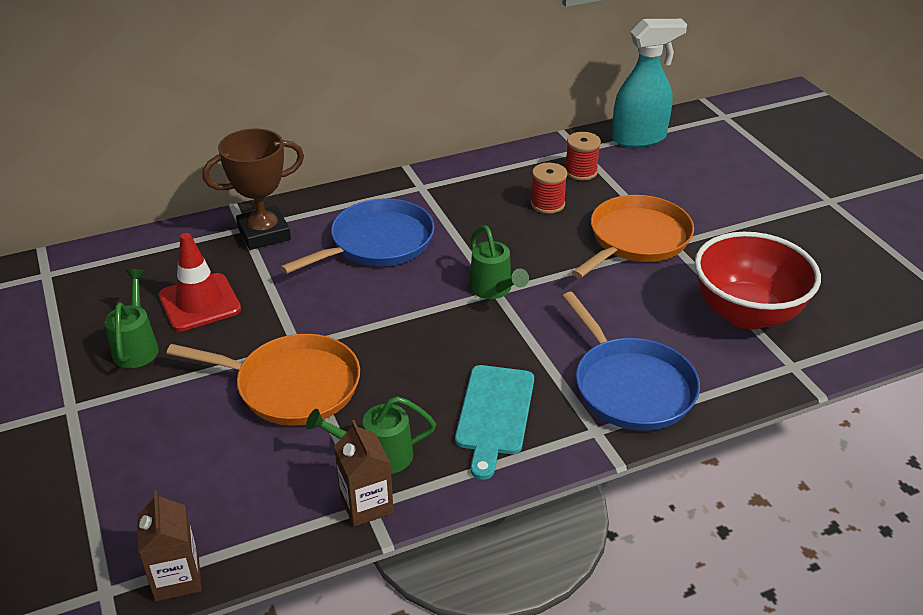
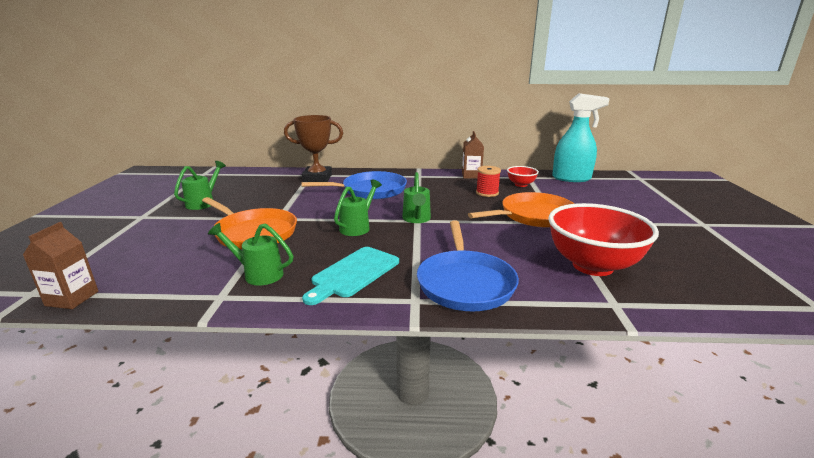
camera: 25 degrees right, 15 degrees down
red traffic cone [159,233,241,331] -> none
brown carton [334,420,394,527] -> brown carton moved to [462,131,484,179]
red spool [565,132,601,180] -> red bowl [507,166,539,187]
none -> green watering can [334,179,382,236]

